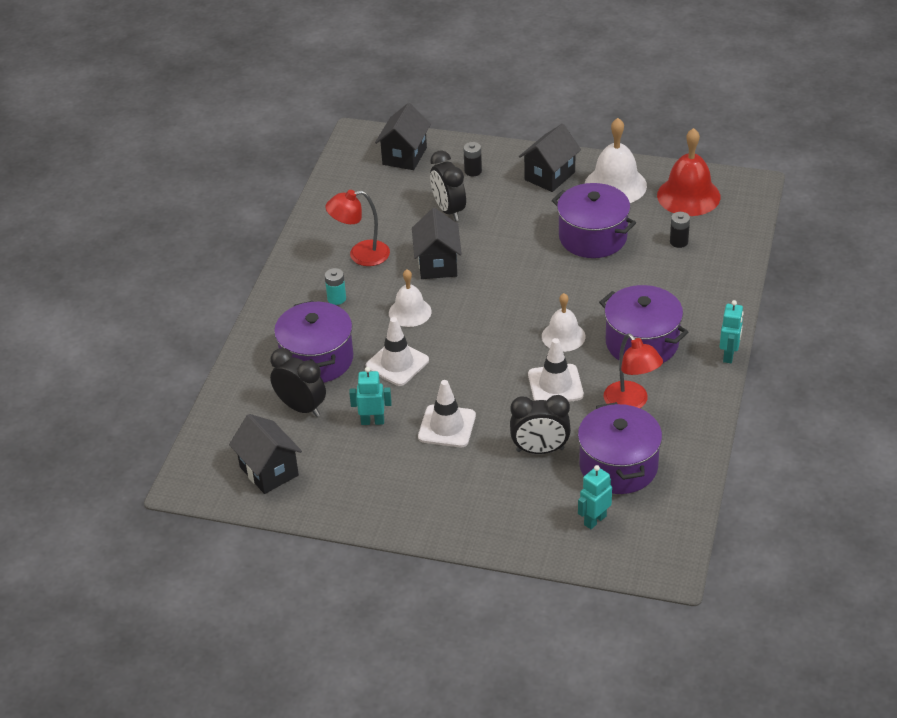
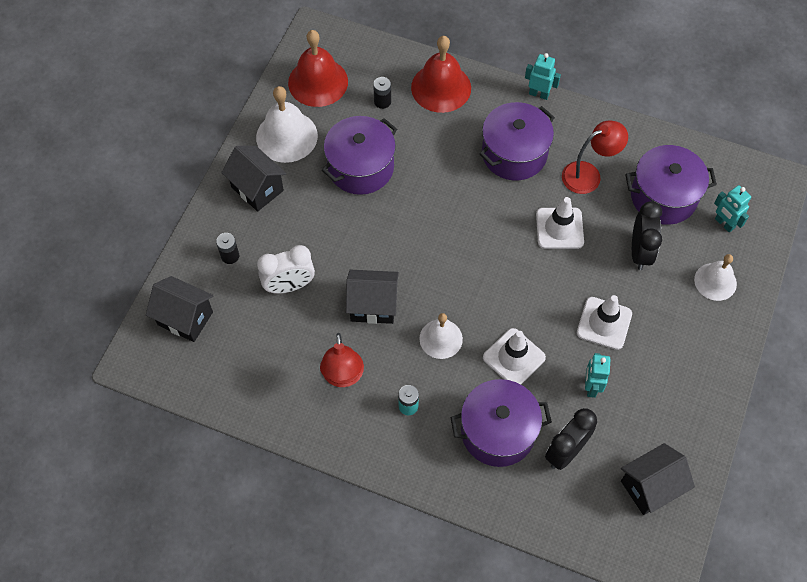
camera: 85 degrees left, 20 degrees up
black clock [430,150,466,221] -> white clock [257,245,315,294]
white bell [542,293,586,352] -> white bell moved to [694,254,737,301]
none -> red bell [411,36,471,113]

